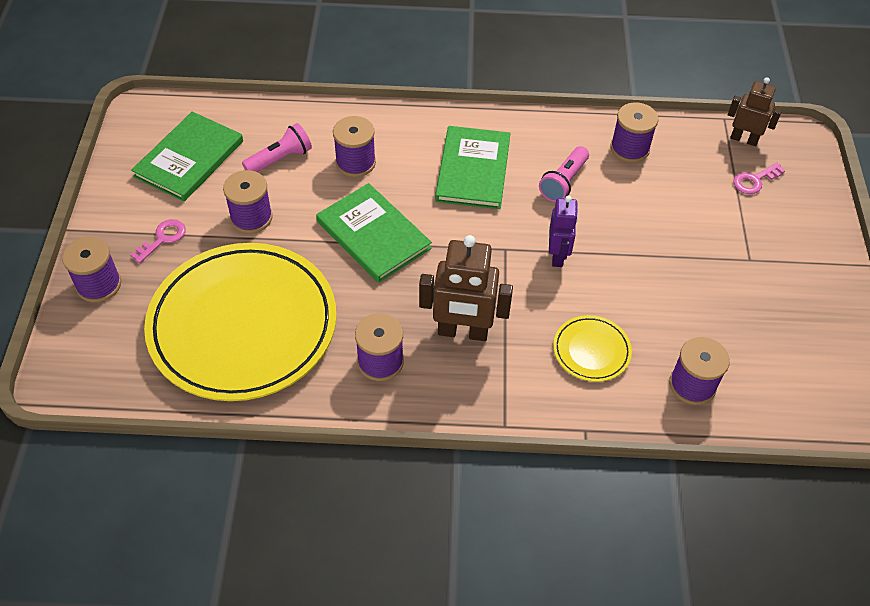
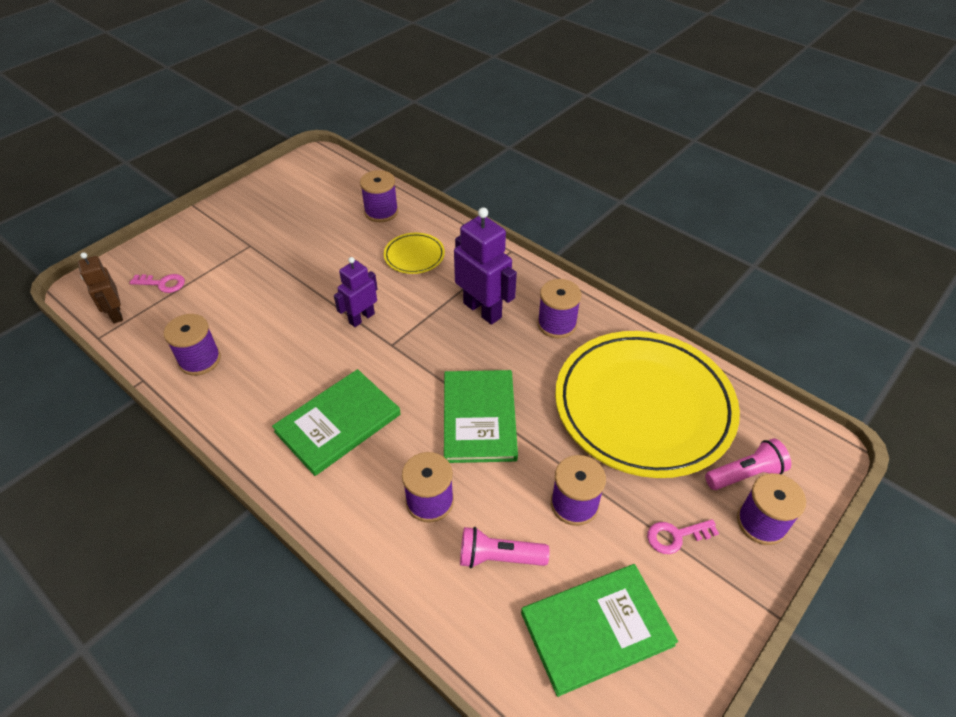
camera: 140 degrees left, 5 degrees down
brown robot [419,235,513,341] -> purple robot [454,207,517,325]
pink flashlight [539,146,589,202] -> pink flashlight moved to [705,438,791,490]

